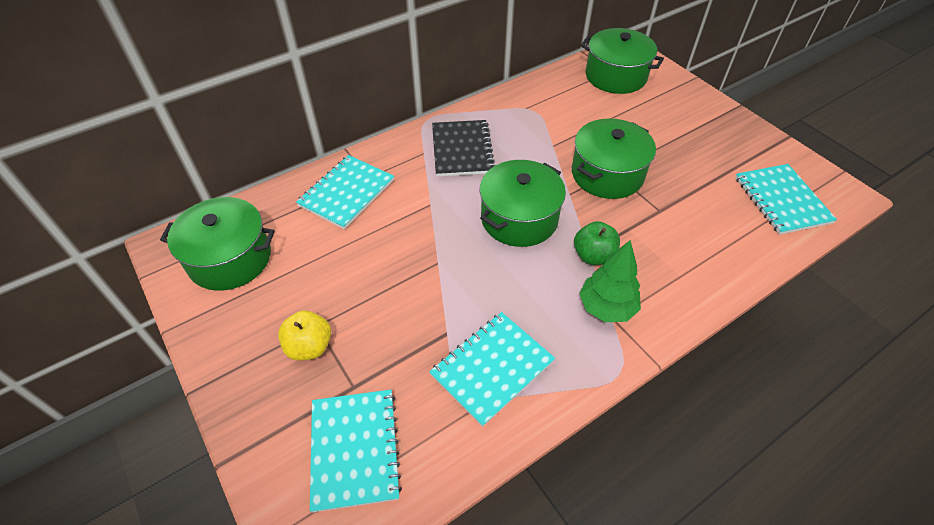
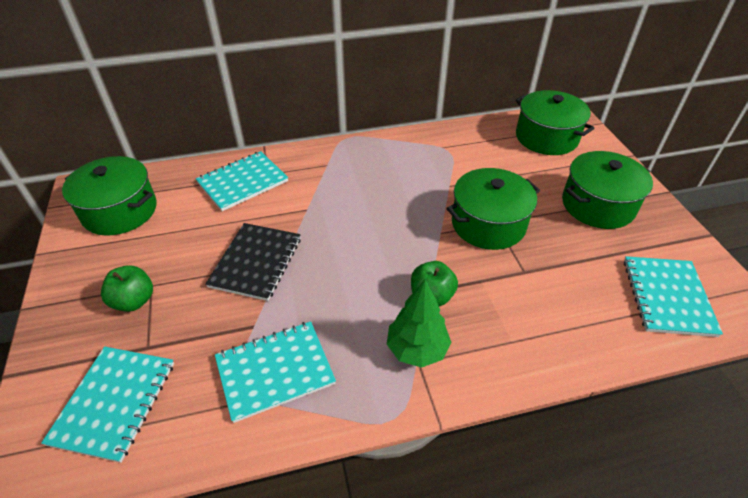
camera: 20 degrees right, 5 degrees down
yellow apple [278,310,331,361] -> green apple [101,265,153,312]
black notebook [432,120,495,177] -> black notebook moved to [205,223,301,301]
green pot [480,160,566,247] -> green pot moved to [562,151,653,229]

